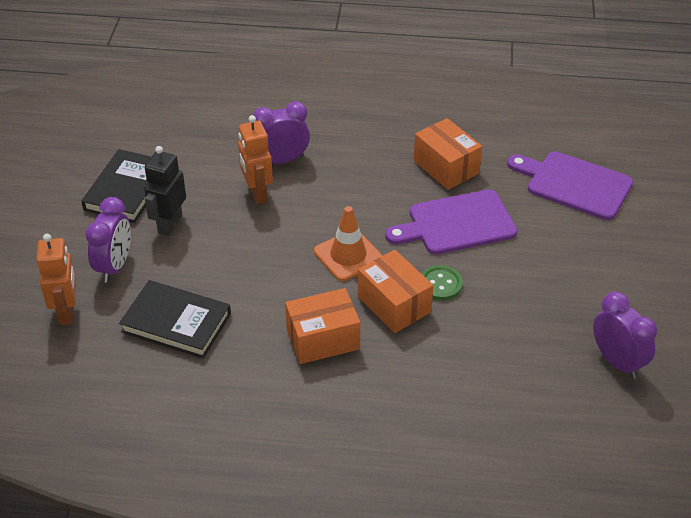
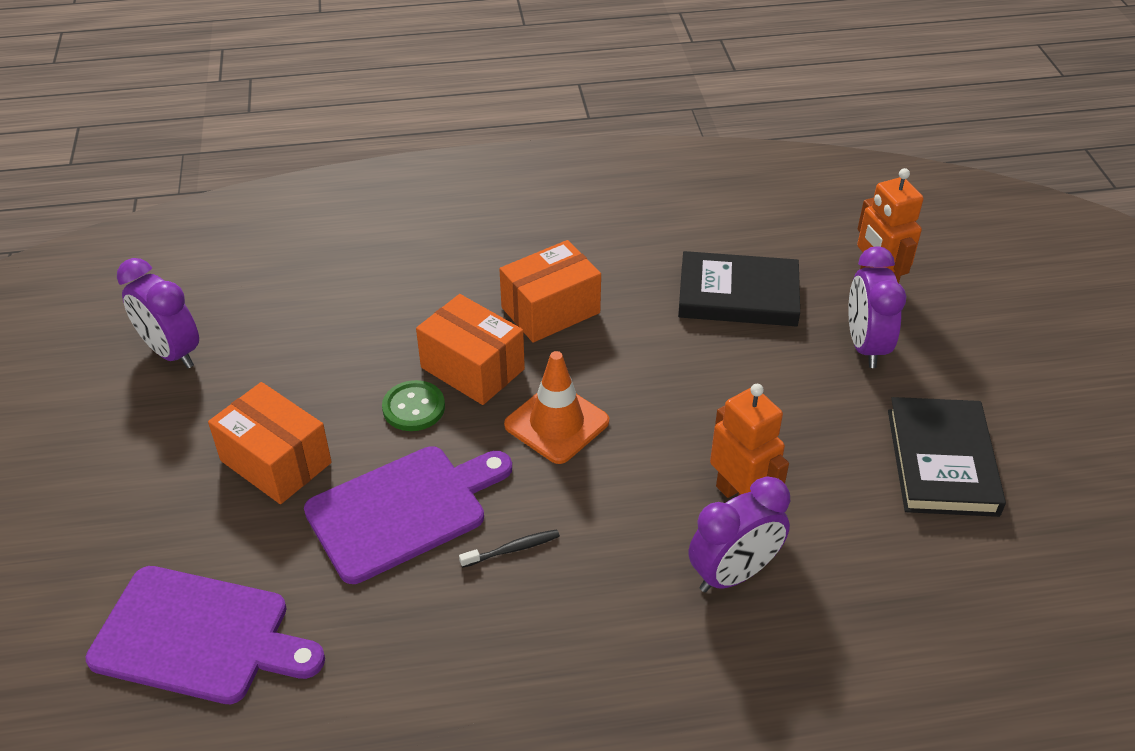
camera: 165 degrees right, 0 degrees up
black robot [144,146,186,236] -> none
orange box [414,118,482,190] -> orange box moved to [208,382,332,504]
none -> black toothbrush [459,529,560,568]

